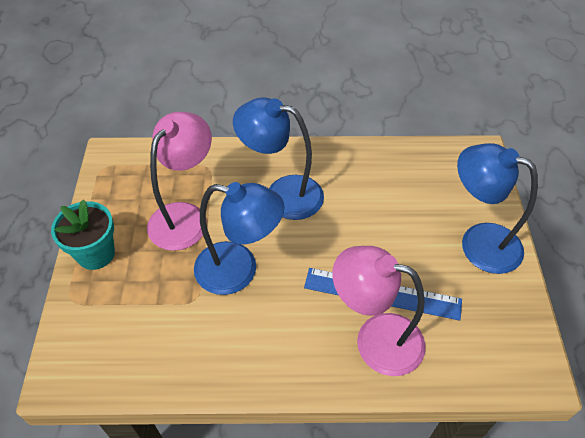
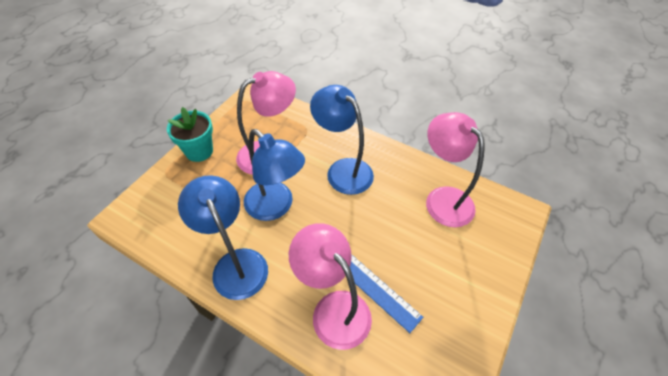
camera: 30 degrees right, 0 degrees up
blue lamp [457,143,538,274] -> blue lamp moved to [178,175,268,300]
none -> pink lamp [426,112,485,227]

